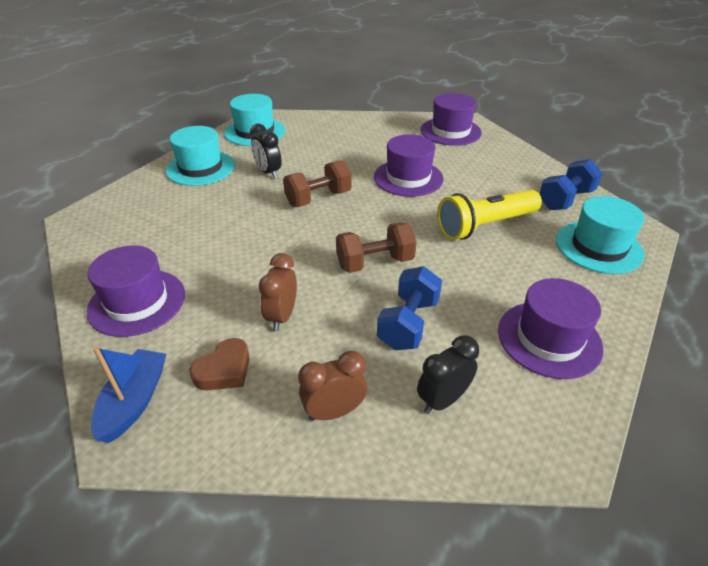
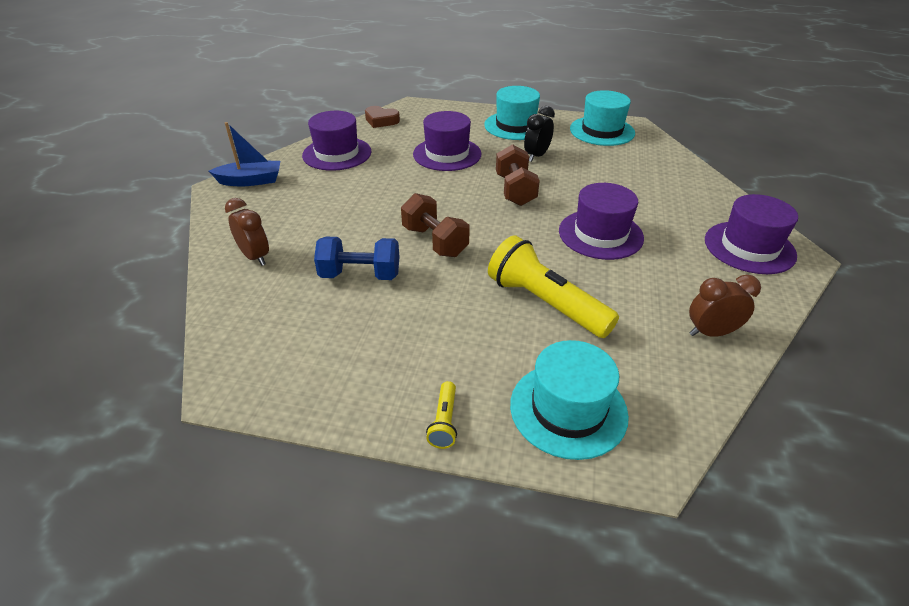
camera: 70 degrees right, 0 degrees up
brown heart [190,338,250,390] -> brown heart moved to [365,106,400,128]
brown clock [259,253,297,331] -> brown clock moved to [689,275,761,337]
brown dumbbell [283,160,351,207] -> brown dumbbell turned 45 degrees clockwise [496,144,540,206]
black clock [417,335,479,414] -> none
purple hat [498,278,604,379] -> purple hat moved to [413,111,482,171]
blue dumbbell [539,159,603,210] -> none
none -> yellow flashlight [426,381,457,449]

